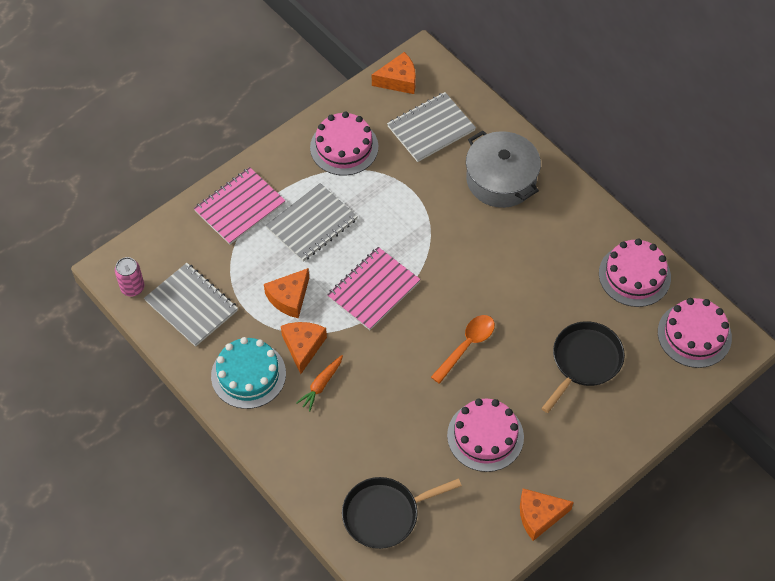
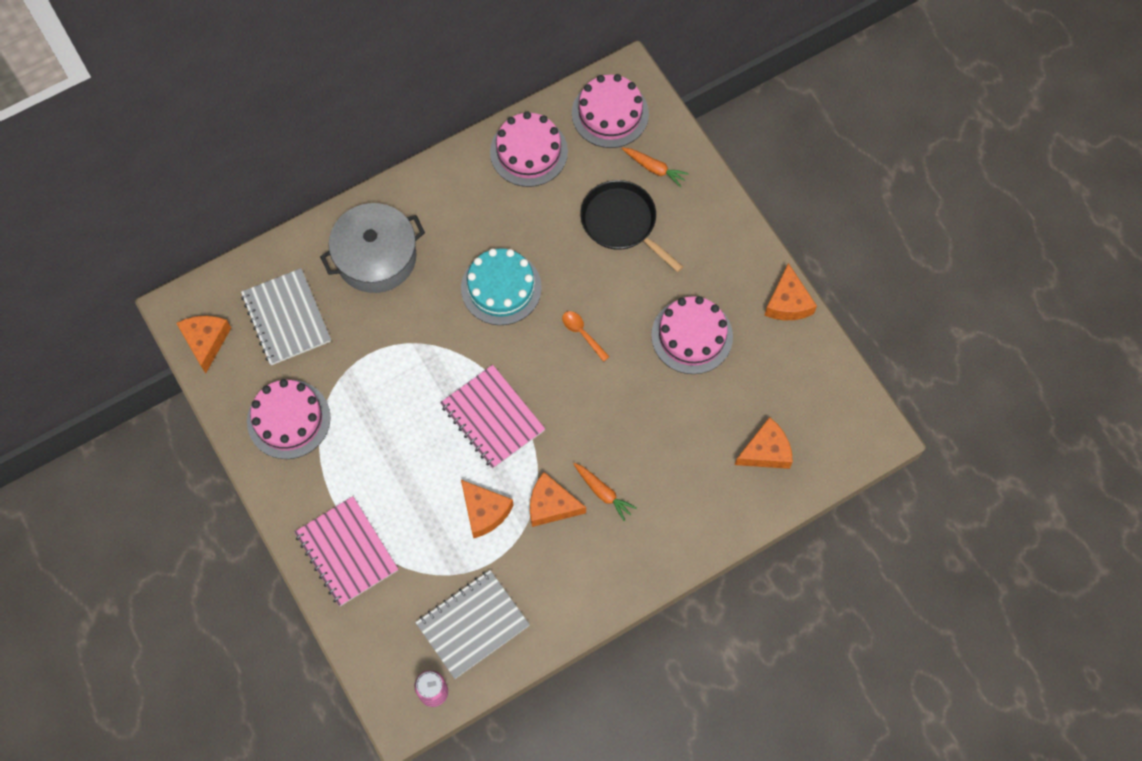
camera: 80 degrees left, 10 degrees up
turquoise cake [211,337,286,409] -> turquoise cake moved to [461,248,542,325]
grey notebook [266,183,358,262] -> none
black pan [342,477,462,549] -> orange cheese [735,417,793,469]
orange spoon [431,315,495,384] -> orange spoon [562,311,610,362], size x0.65
none -> orange carrot [622,147,689,187]

